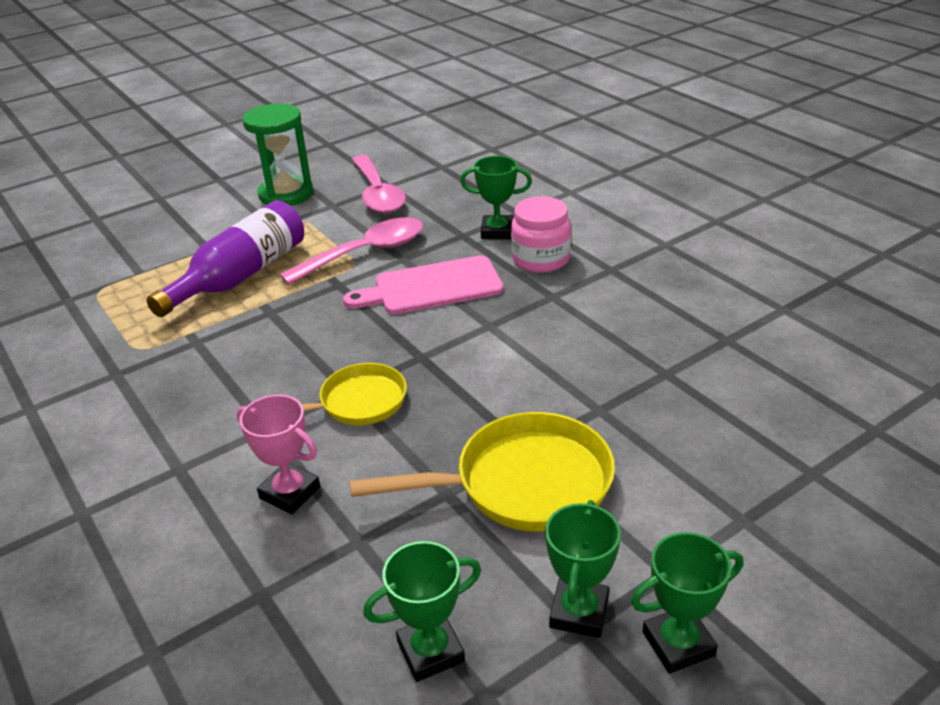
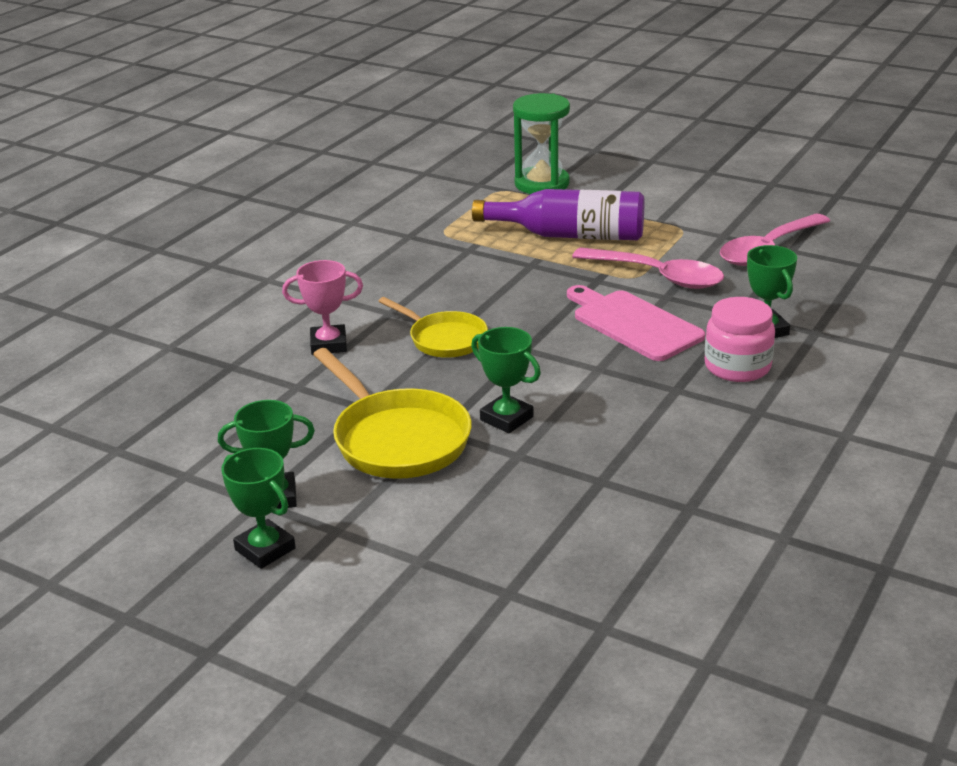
camera: 65 degrees right, 5 degrees down
pink trophy [237,395,320,514] -> pink trophy turned 75 degrees clockwise [282,260,363,355]
green hourglass [242,104,313,206] -> green hourglass moved to [513,93,570,194]
green trophy [363,541,481,682] -> green trophy moved to [471,327,541,433]

